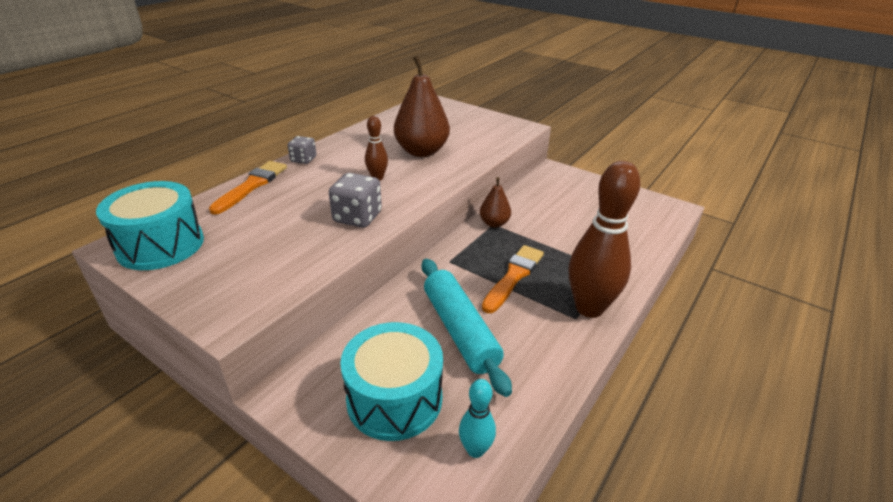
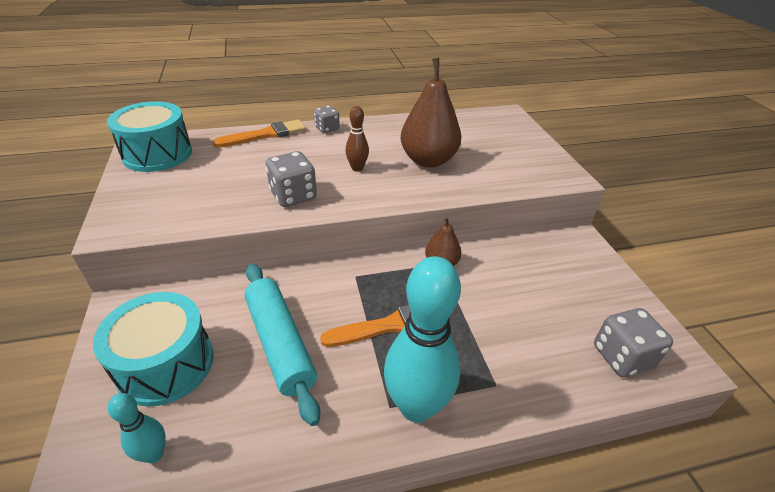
camera: 40 degrees right, 5 degrees up
turquoise rolling pin [422,259,512,397] -> turquoise rolling pin turned 45 degrees counterclockwise [245,264,320,426]
brown bowling pin [569,161,640,318] -> turquoise bowling pin [384,256,461,423]
none -> grey dice [594,308,673,377]

